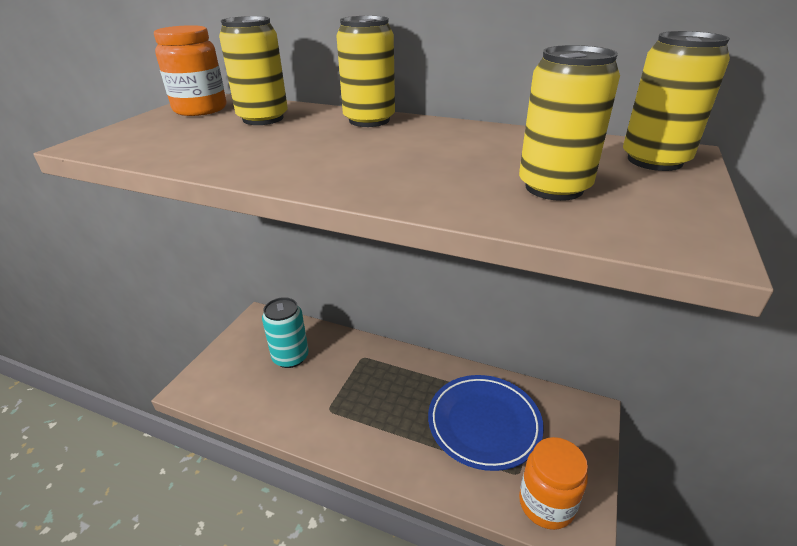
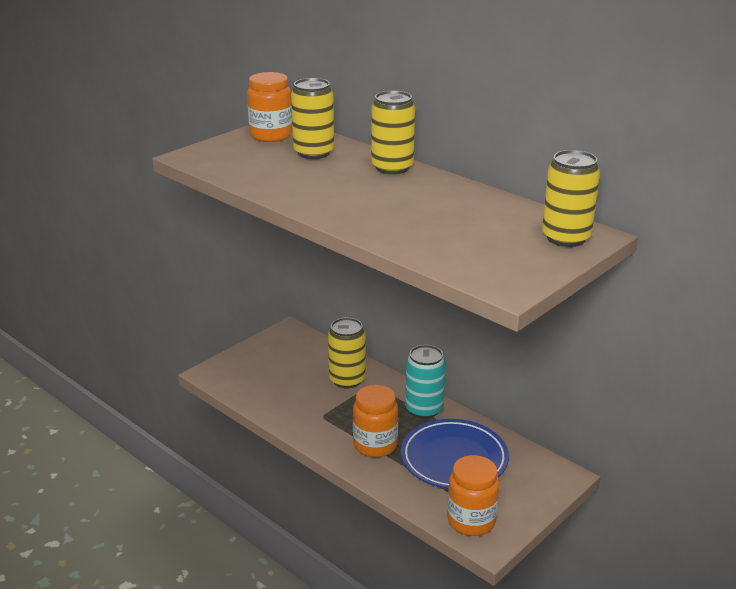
camera: 20 degrees right, 5 degrees down
turquoise can [262,297,309,368] -> turquoise can moved to [405,345,446,419]
yellow can [519,45,620,201] -> yellow can moved to [328,318,366,389]
none -> orange jar [353,385,398,458]

